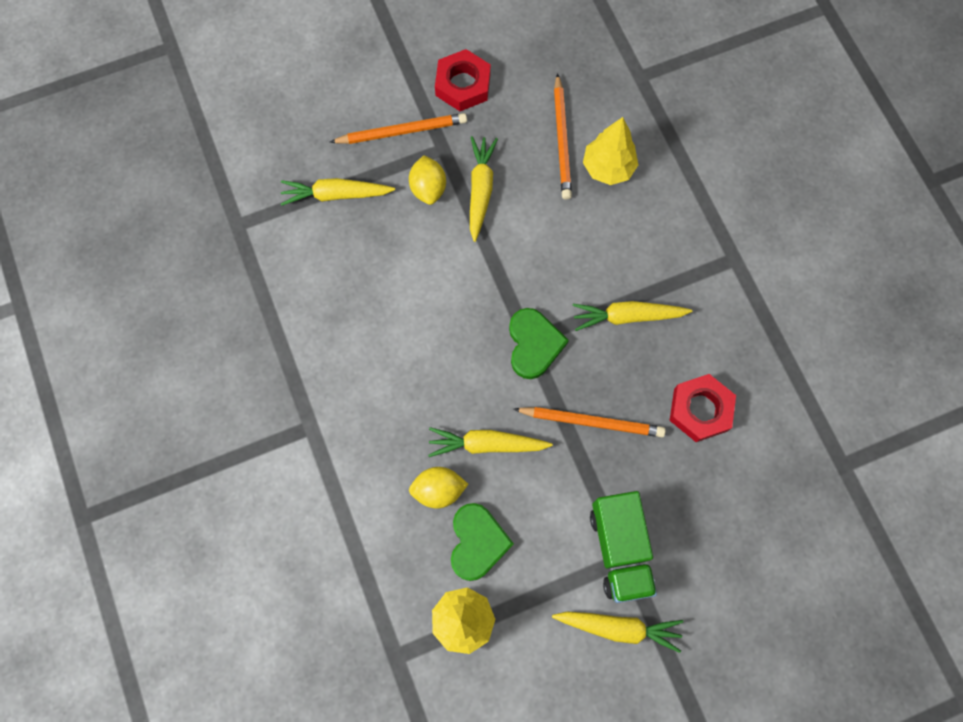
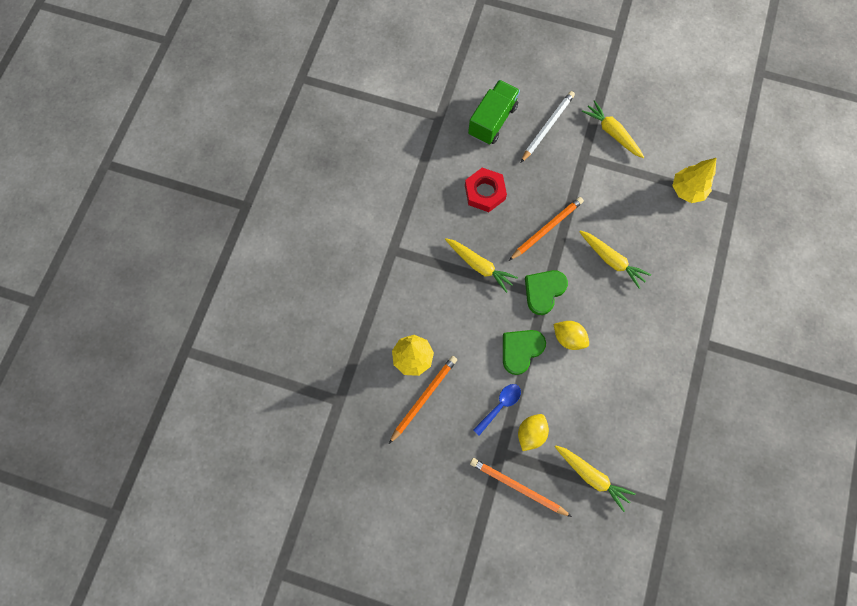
camera: 140 degrees left, 0 degrees up
yellow lemon [409,467,468,509] -> yellow lemon moved to [554,321,589,350]
red nut [435,49,491,111] -> none
green heart [451,503,514,581] -> green heart moved to [503,330,546,375]
yellow carrot [470,136,498,242] -> blue spoon [473,384,521,435]
orange pencil [514,407,666,437] -> orange pencil turned 90 degrees clockwise [509,197,584,261]
green truck [590,491,657,603] -> green truck moved to [468,80,520,145]
none -> white pencil [521,91,575,162]

